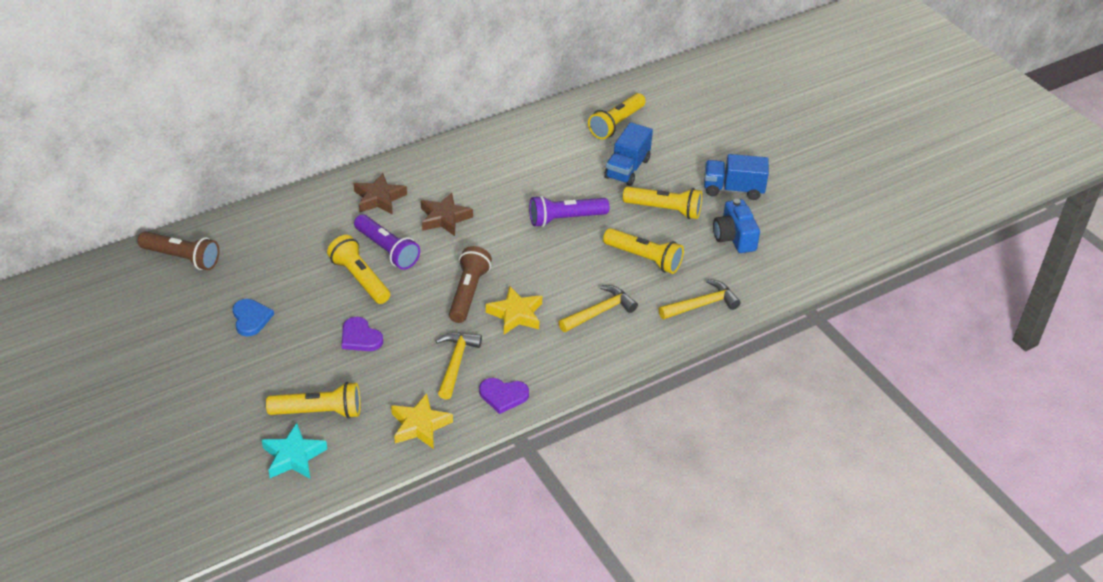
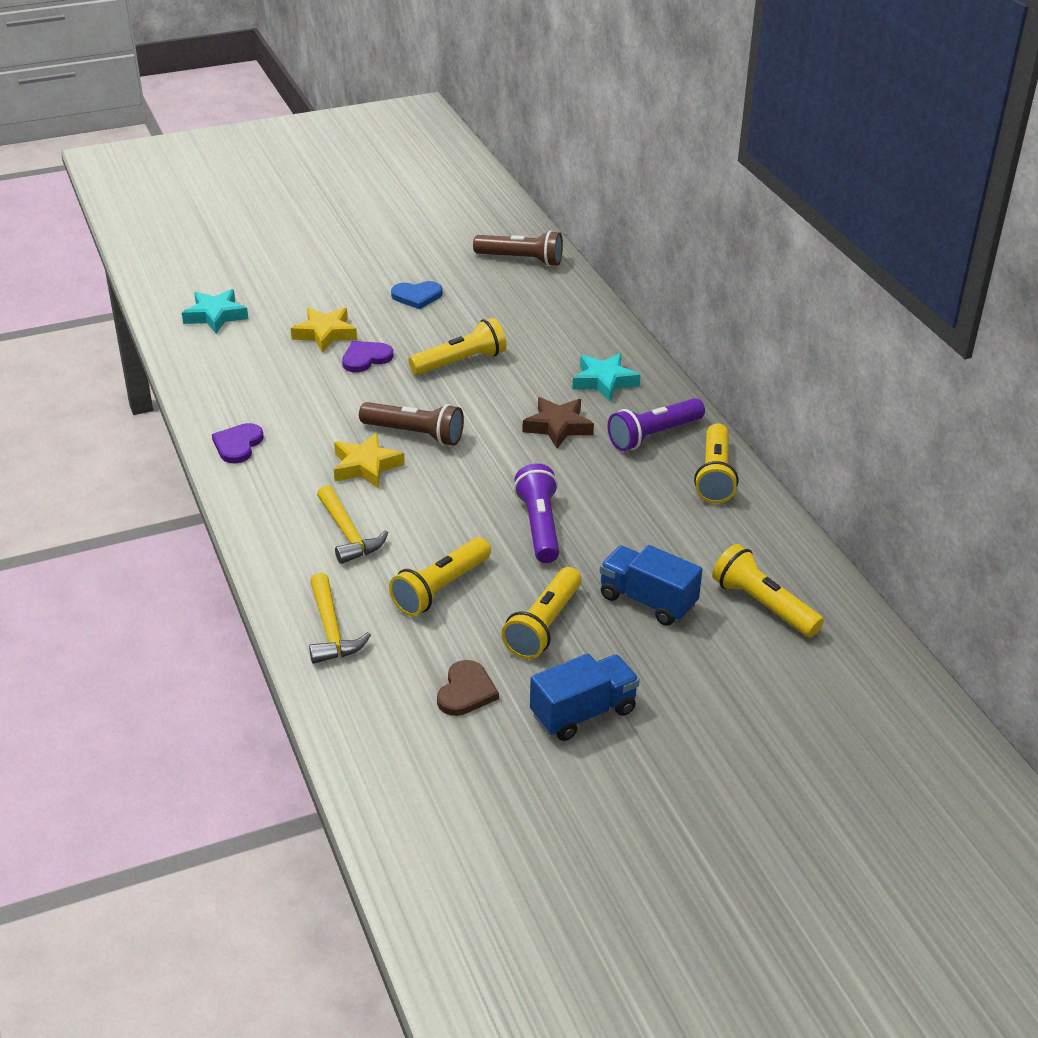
camera: 100 degrees right, 5 degrees down
brown flashlight [138,231,219,270] -> brown flashlight turned 105 degrees counterclockwise [473,230,563,266]
yellow flashlight [266,382,360,419] -> yellow flashlight moved to [694,423,738,503]
brown star [354,173,407,215] -> turquoise star [572,353,641,402]
purple flashlight [354,214,420,270] -> purple flashlight moved to [607,398,705,451]
yellow star [391,393,453,449] -> yellow star moved to [291,308,357,353]
yellow hammer [436,332,482,399] -> none
blue truck [704,154,769,200] -> blue truck turned 45 degrees clockwise [530,653,640,741]
blue camera [713,199,760,253] -> brown heart [437,660,499,716]

